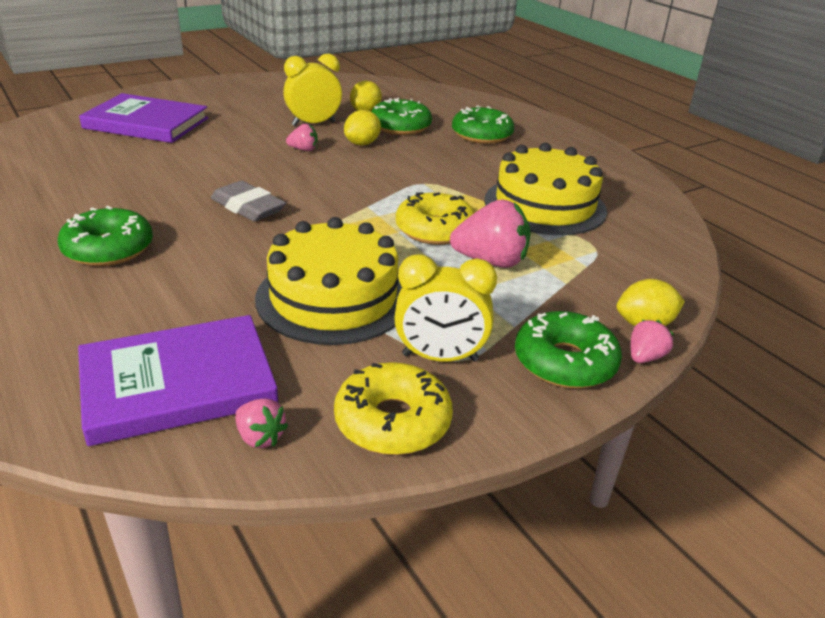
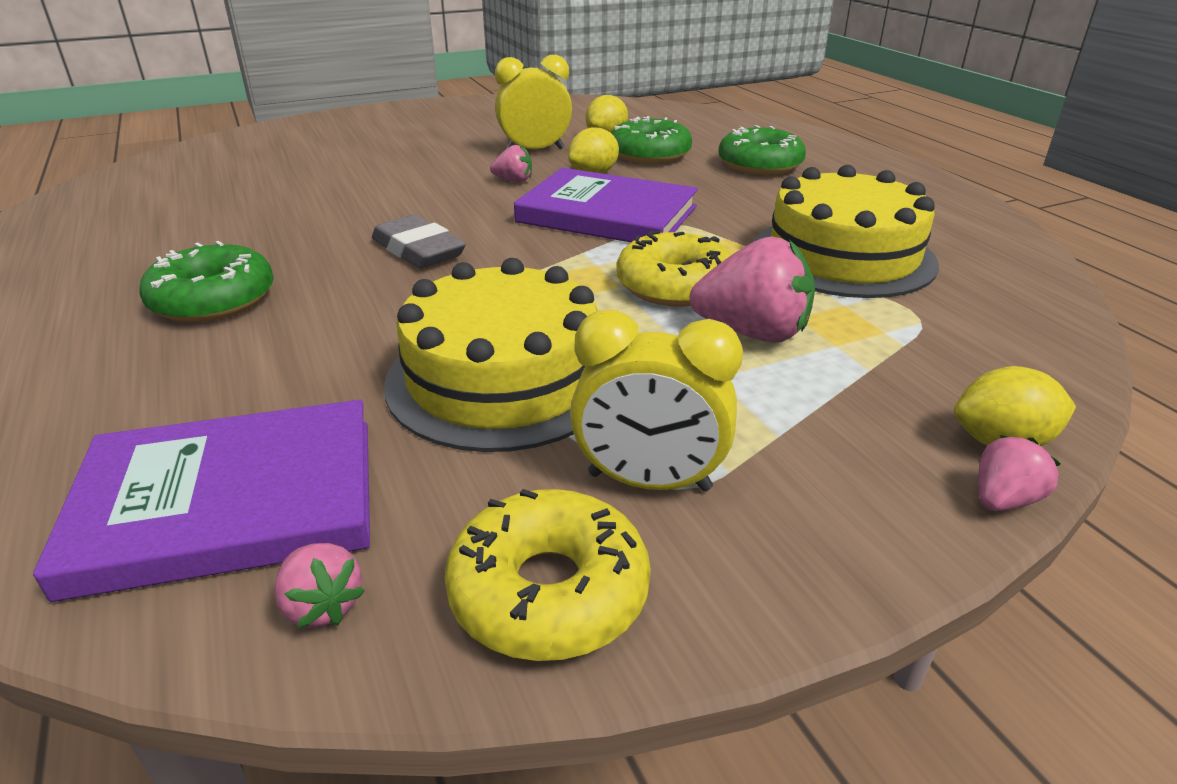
camera: 10 degrees right, 0 degrees up
purple book [79,93,208,143] -> purple book moved to [514,168,698,242]
green donut [515,311,622,389] -> none

